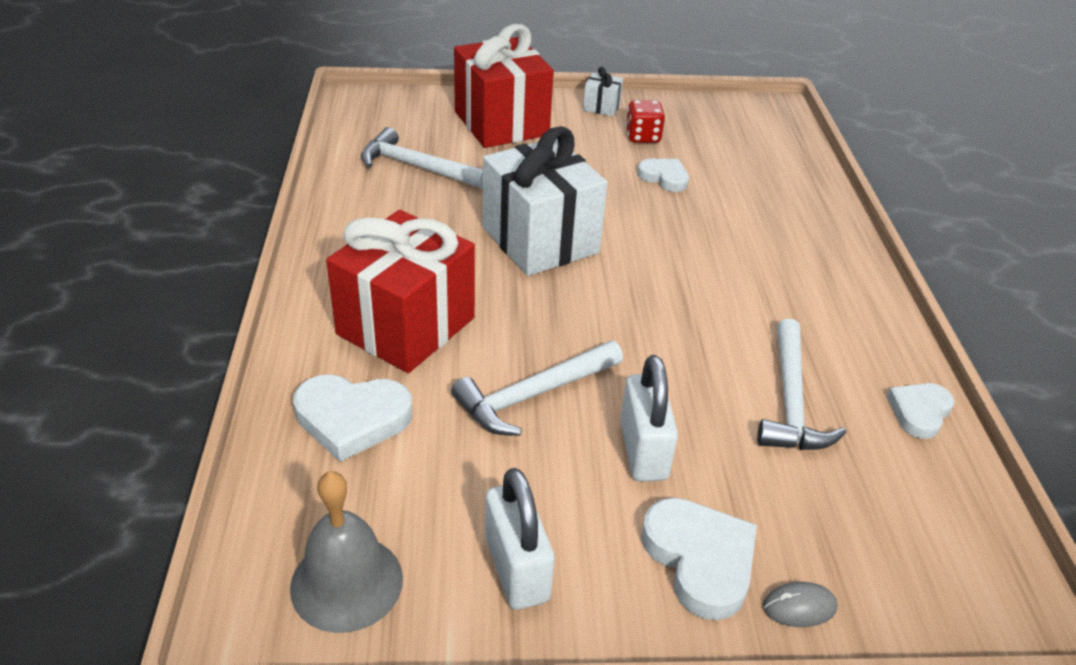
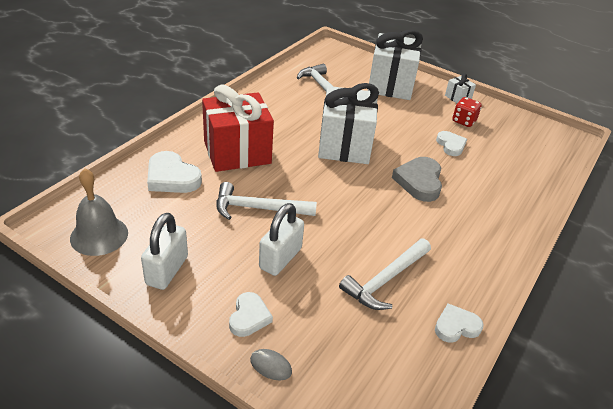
camera: 35 degrees right, 0 degrees up
red gift [454,24,554,148] -> white gift [368,30,423,100]
white heart [641,498,757,620] -> white heart [229,292,273,337], size x0.64
none -> grey heart [392,157,442,202]

